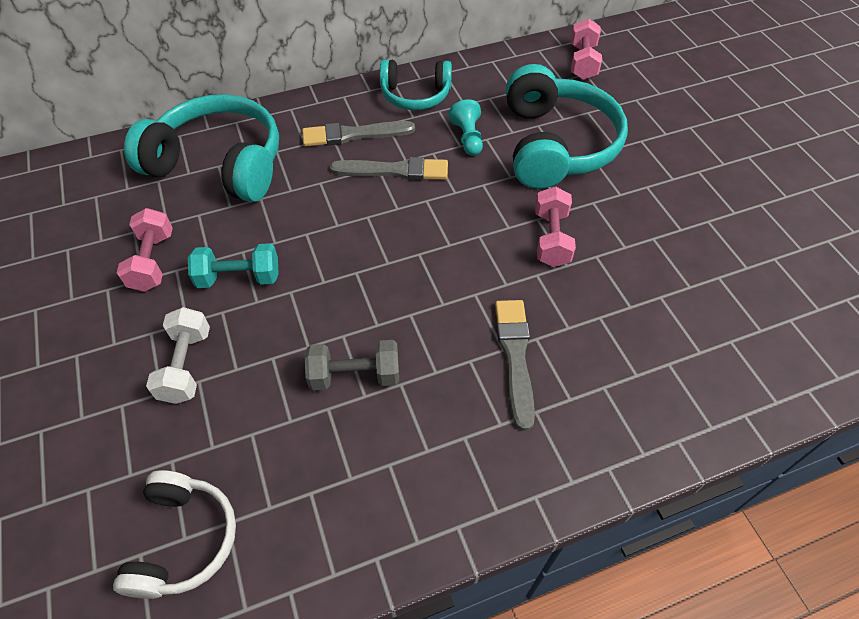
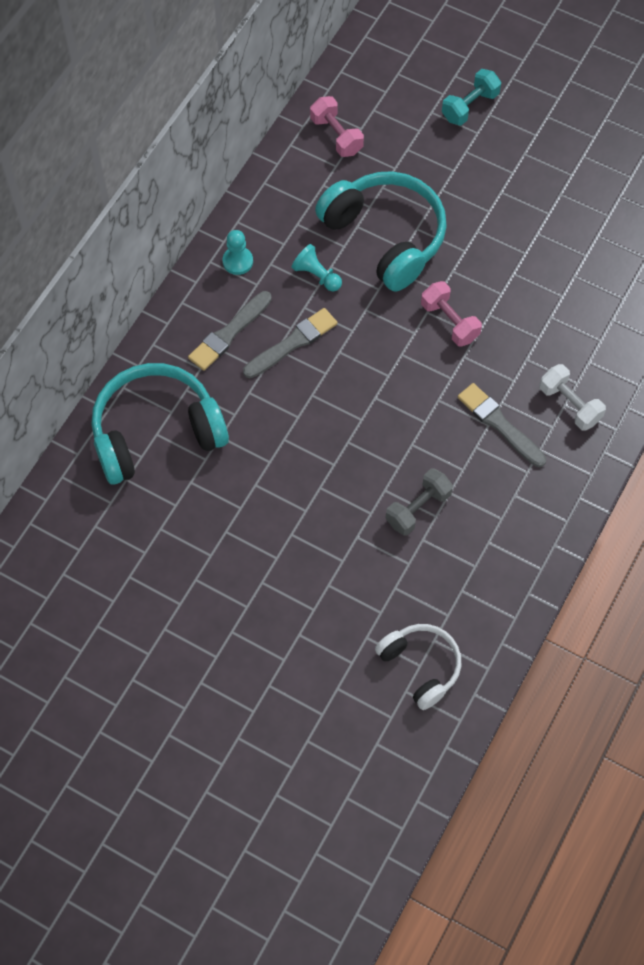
camera: 40 degrees left, 10 degrees up
pink dumbbell [117,208,173,292] -> none
white dumbbell [146,307,210,404] -> white dumbbell moved to [539,364,606,431]
turquoise dumbbell [188,243,279,288] -> turquoise dumbbell moved to [442,69,501,125]
turquoise headphones [380,59,452,110] -> turquoise pawn [222,230,253,275]

